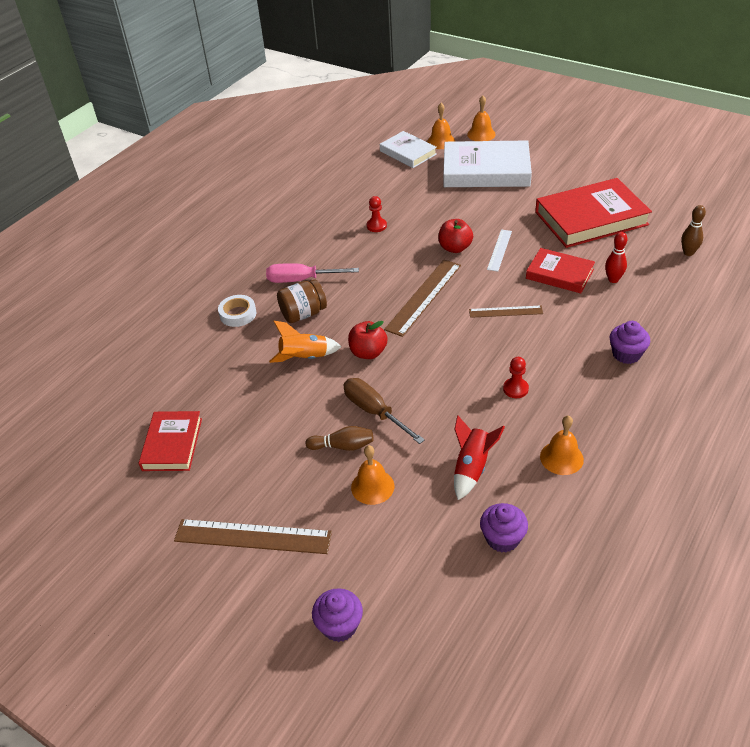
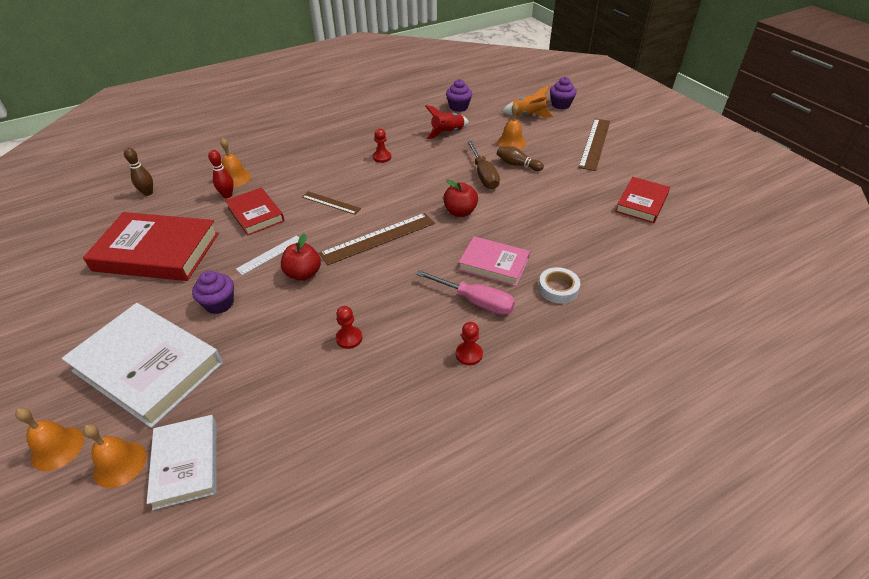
camera: 155 degrees left, 0 degrees up
brown ruler [174,519,332,554] -> brown ruler turned 75 degrees clockwise [578,119,610,171]
orange rocket [269,321,341,363] -> orange rocket moved to [502,86,554,118]
brown jar [277,279,327,323] -> pink book [458,236,530,286]
orange bell [540,415,584,475] -> orange bell moved to [220,138,251,187]
purple cupcake [610,321,650,364] -> purple cupcake moved to [192,271,234,314]
none -> red pawn [456,322,483,365]

